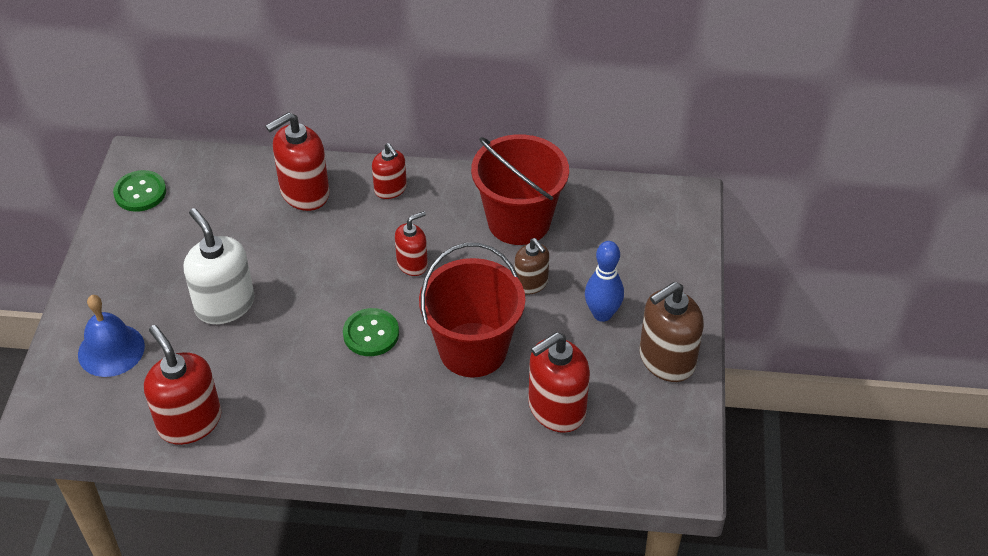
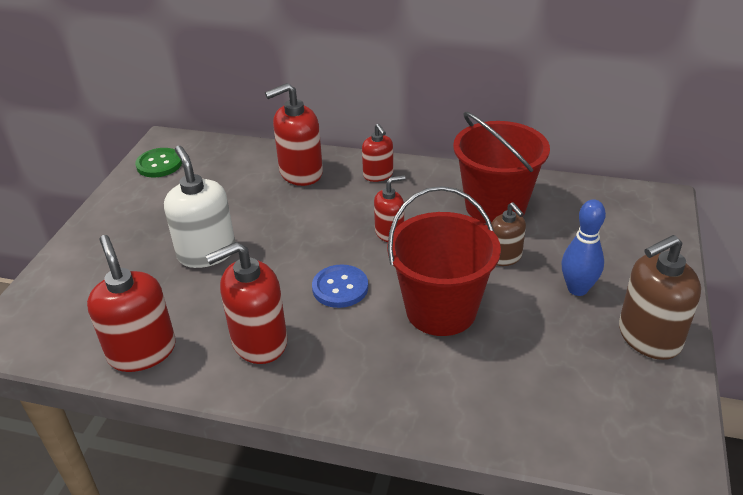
camera: 10 degrees right, 10 degrees down
blue bell [78,295,145,377] -> none
green button [343,308,399,356] -> blue button [312,264,368,308]
red soap dispenser [528,332,590,433] -> red soap dispenser moved to [206,242,288,364]

